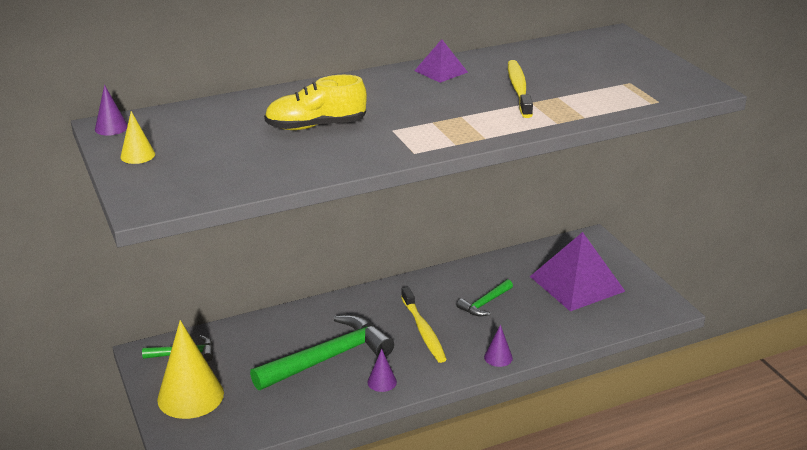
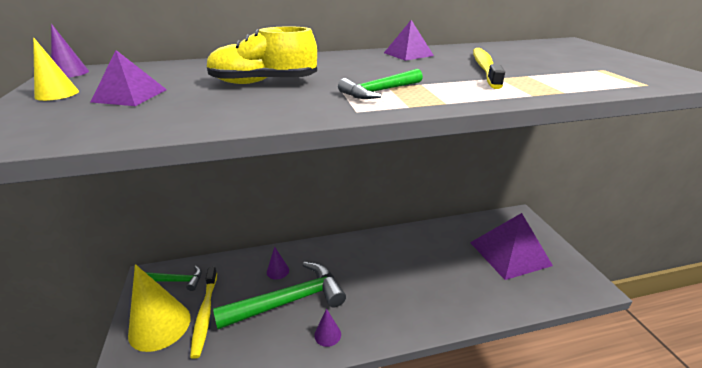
camera: 10 degrees right, 0 degrees up
yellow toothbrush [401,287,447,363] -> yellow toothbrush moved to [190,267,217,359]
green hammer [457,279,513,316] -> green hammer moved to [338,69,423,99]
purple cone [484,325,513,367] -> purple cone moved to [267,246,289,280]
none -> purple pyramid [91,50,167,106]

